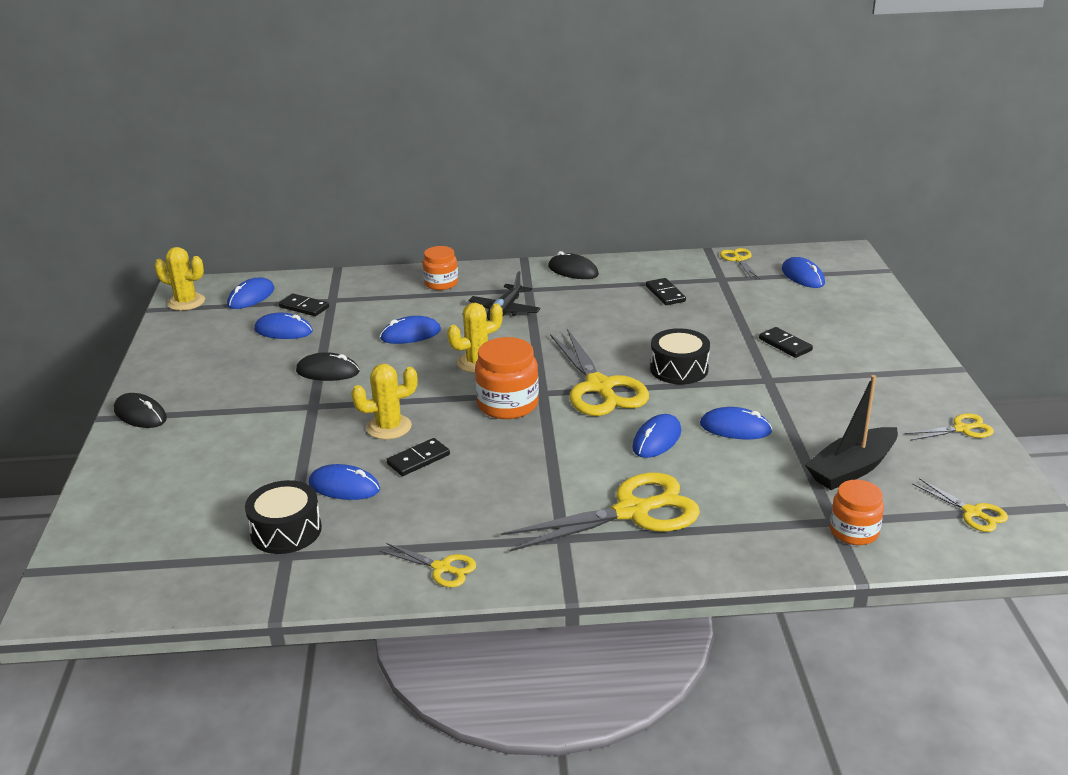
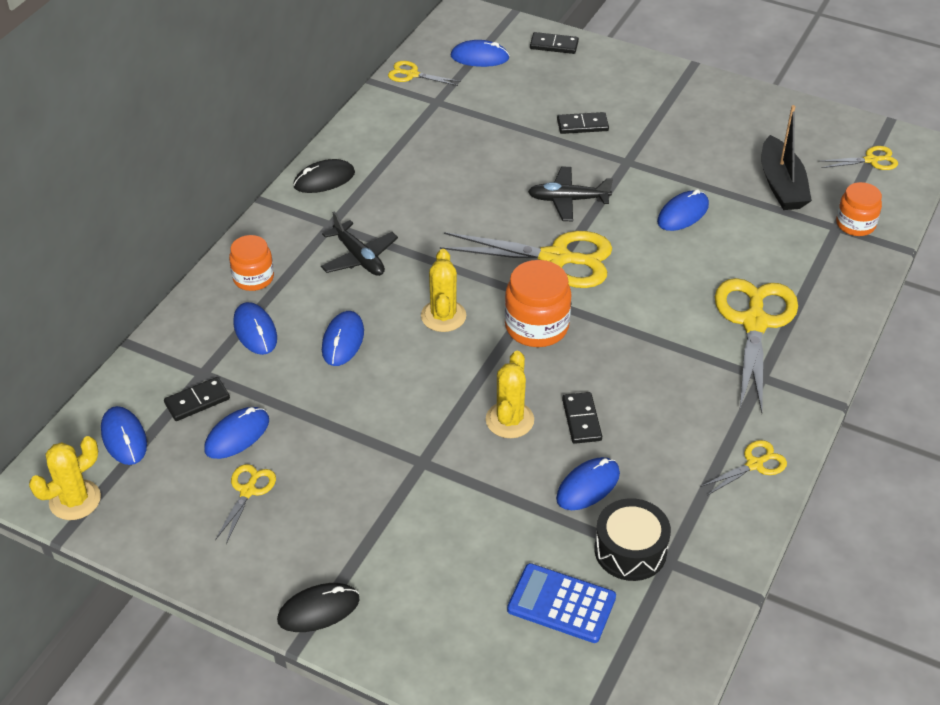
camera: 60 degrees left, 15 degrees up
black mouse [296,352,360,381] -> none
blue mouse [632,414,681,458] -> blue mouse moved to [233,302,277,355]
black domino [646,278,686,305] -> black domino moved to [530,32,579,54]
black drum [650,328,710,384] -> black plane [528,167,613,221]
yellow scissors [905,413,994,441] -> yellow scissors moved to [215,464,276,544]
none -> blue calculator [507,563,616,643]

